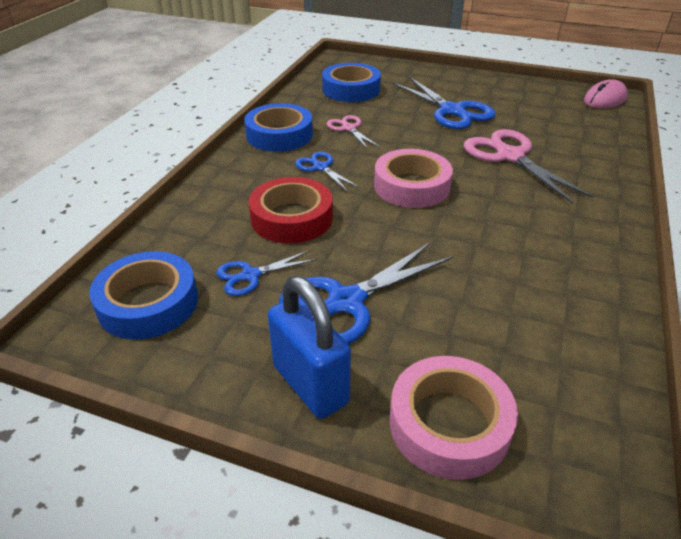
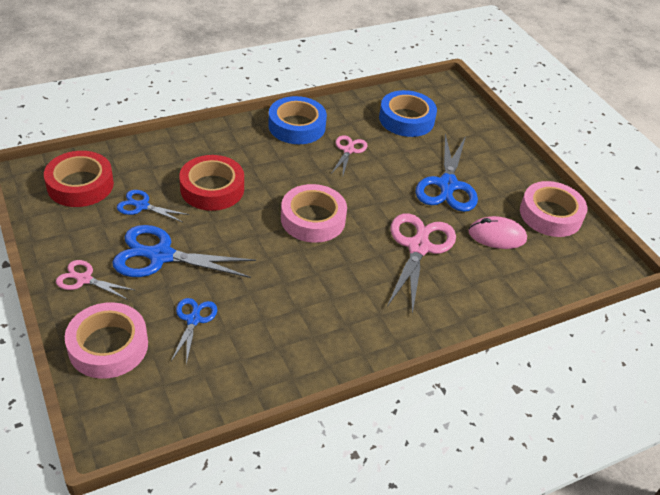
camera: 40 degrees right, 5 degrees up
blue tape [89,251,198,340] -> red tape [44,151,114,207]
blue padlock [268,276,351,419] -> pink scissors [56,260,134,300]
blue scissors [295,152,360,191] -> blue scissors moved to [171,298,217,365]
pink mouse [584,79,628,109] -> pink mouse moved to [468,216,527,249]
none -> pink tape [520,181,587,237]

